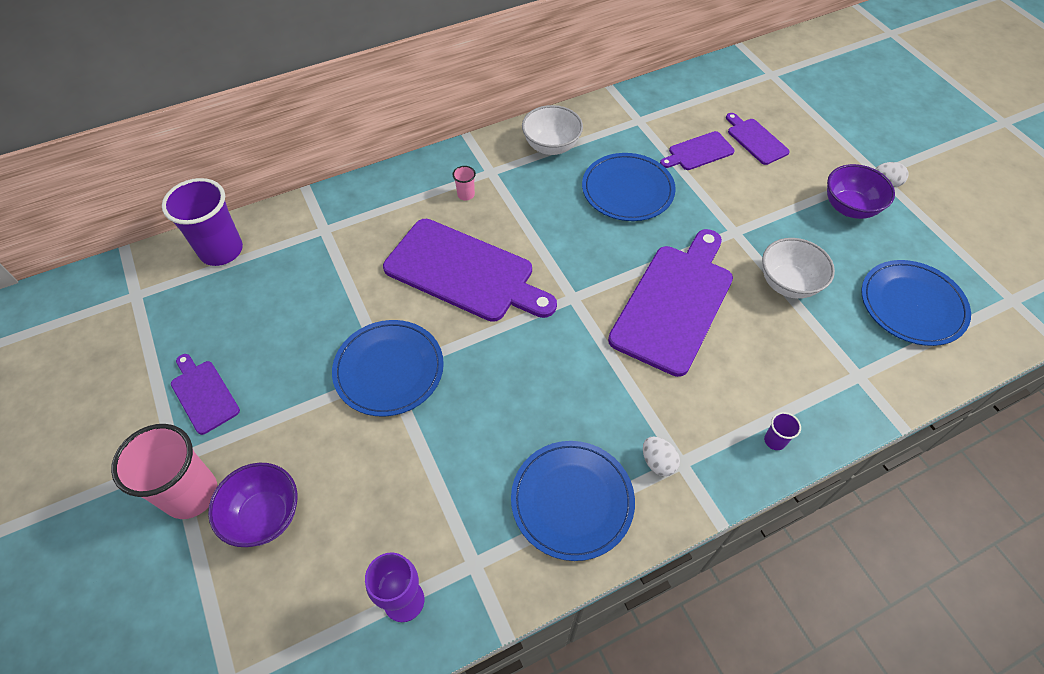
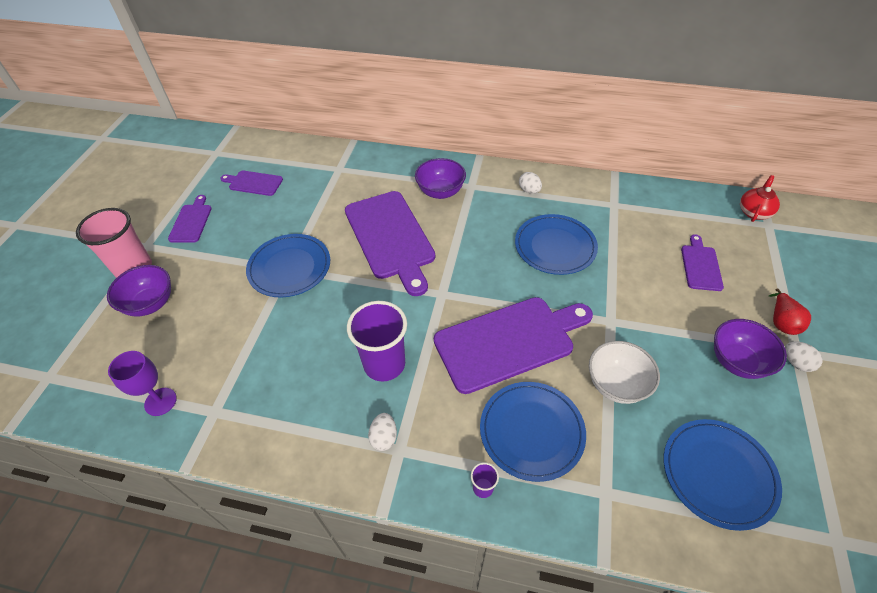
camera: 40 degrees right, 5 degrees down
purple cup [162,178,243,266] -> purple cup moved to [347,301,407,381]
pink cup [452,166,476,200] -> purple bowl [415,158,466,199]
blue plate [511,441,635,561] -> blue plate moved to [480,382,586,482]
white bowl [522,105,583,155] -> white egg [519,172,542,194]
purple cutting board [660,131,735,170] -> purple cutting board moved to [220,171,283,196]
none -> red teapot [740,175,780,222]
none -> red pear [769,288,811,335]

